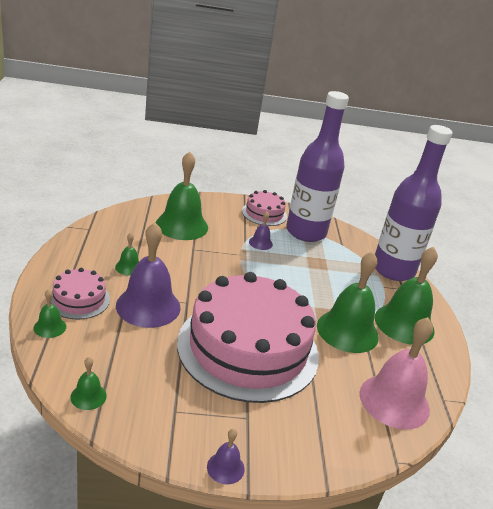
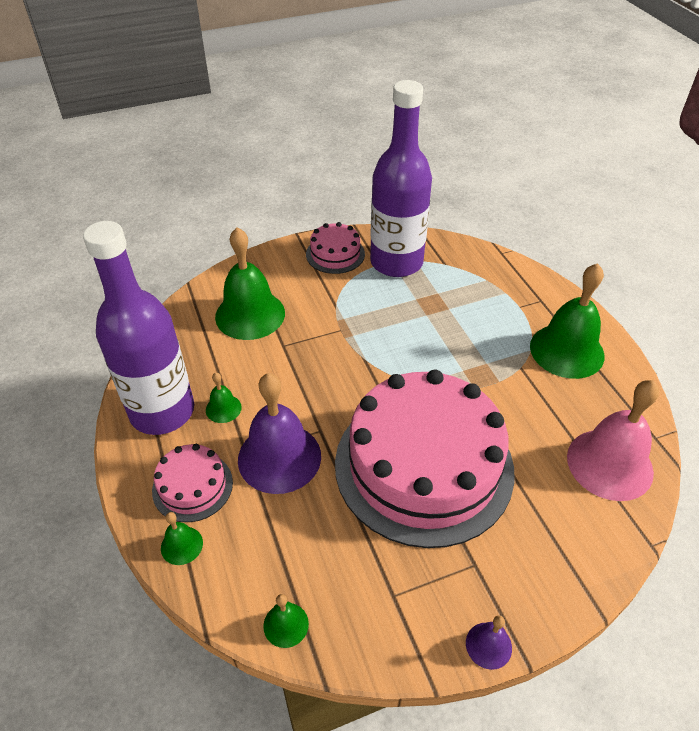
camera: 15 degrees left, 15 degrees up
purple bell [249,211,273,250] -> none
green bell [317,251,379,353] -> none
purple bottle [375,125,453,281] -> purple bottle moved to [83,221,194,435]

